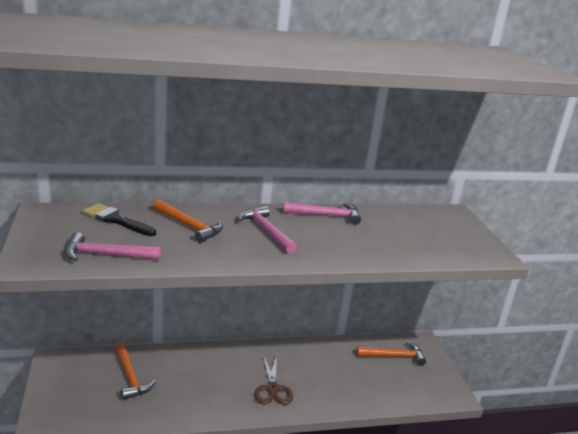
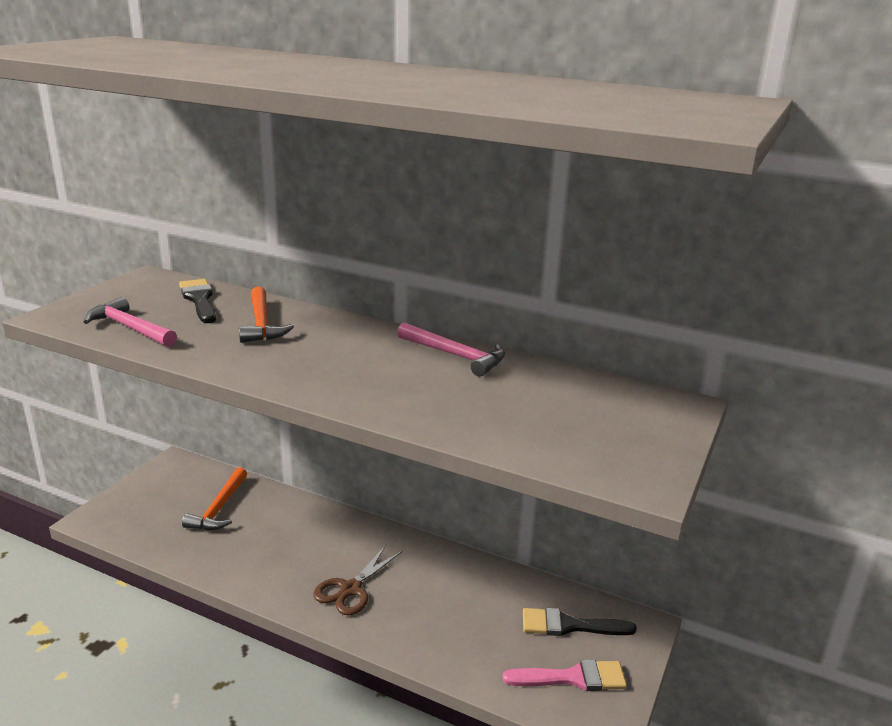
camera: 40 degrees right, 0 degrees up
pink hammer [238,206,297,254] -> none
orange hammer [356,341,426,366] -> black brush [523,608,637,636]
none -> pink brush [502,659,627,691]

